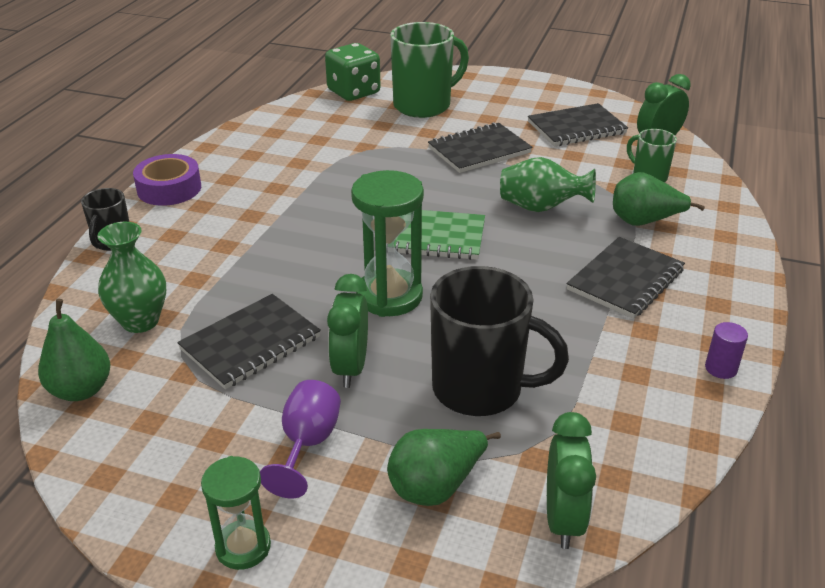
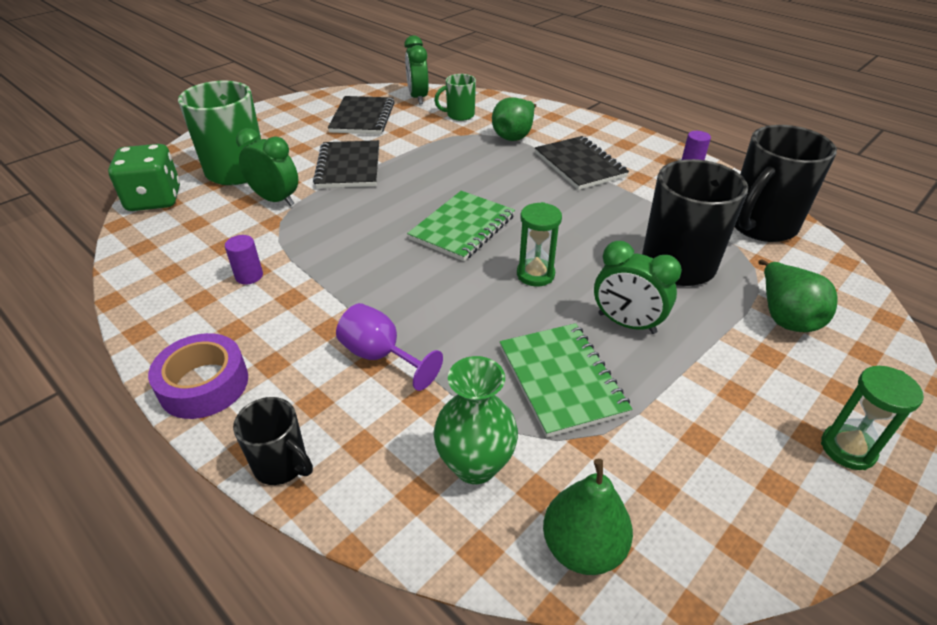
camera: 65 degrees left, 5 degrees up
black notebook [177,294,321,389] -> green notebook [500,323,632,438]
purple goblet [260,380,341,499] -> purple goblet moved to [336,303,443,391]
green hourglass [351,170,424,317] -> green hourglass [517,202,562,286], size x0.61
green vase [500,157,596,212] -> none
green clock [547,412,596,549] -> green clock moved to [236,128,298,206]
none -> purple cylinder [225,235,263,285]
none -> black mug [735,125,837,242]

